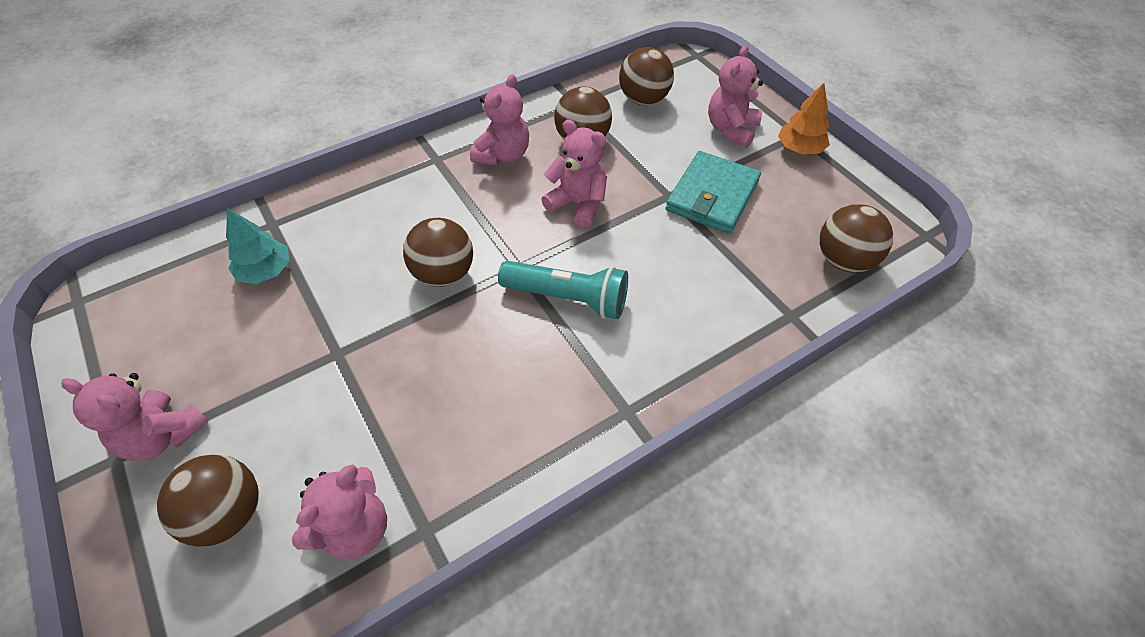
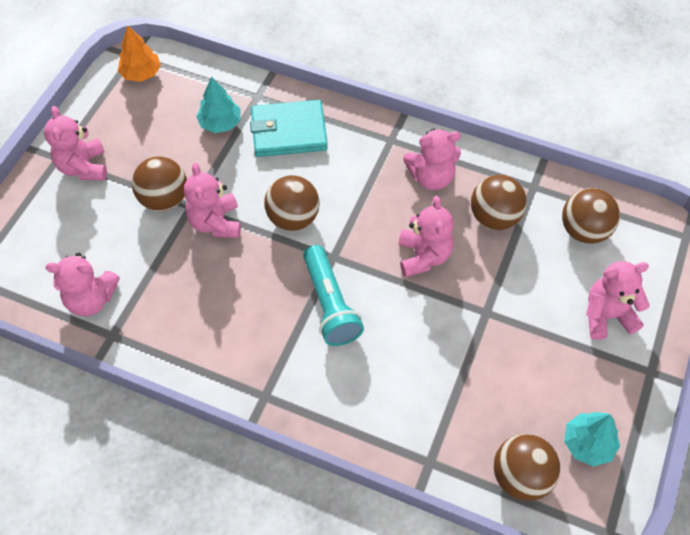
camera: 55 degrees right, 5 degrees up
brown ball [157,454,259,546] -> brown ball moved to [132,156,187,211]
turquoise wallet [665,151,761,234] -> turquoise wallet moved to [250,100,328,157]
orange tree [778,83,830,154] -> orange tree moved to [118,25,161,82]
none -> pink teddy bear [184,163,241,238]
none -> turquoise tree [564,412,620,467]

